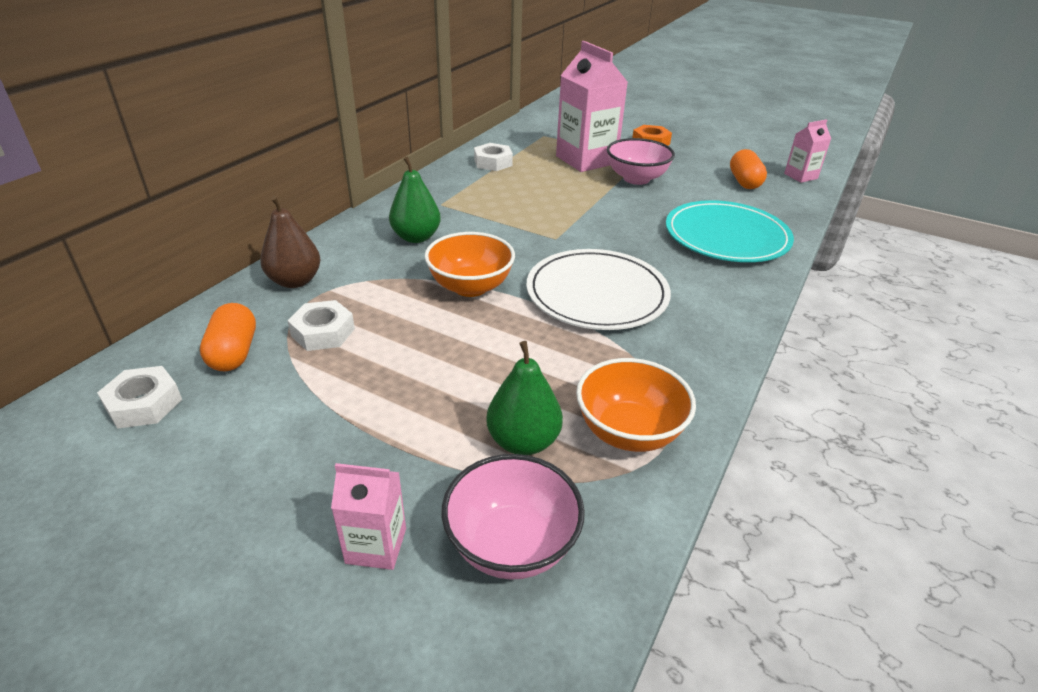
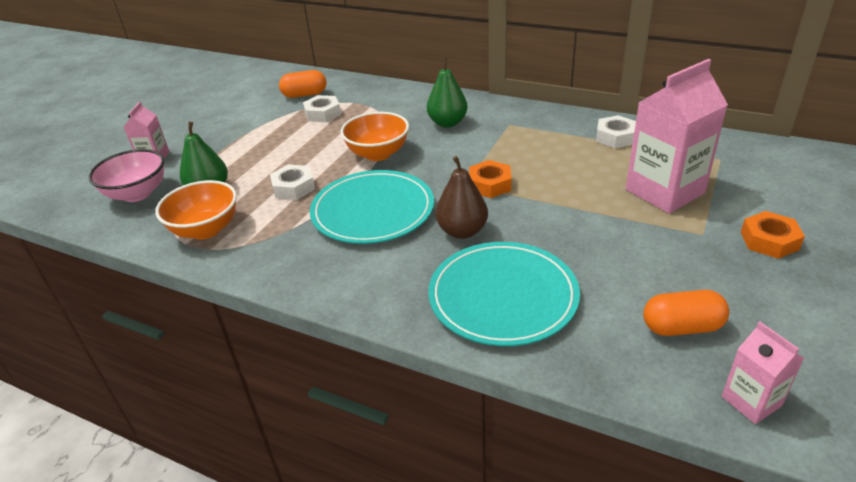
camera: 90 degrees right, 0 degrees up
white nut [97,366,182,429] -> white nut moved to [270,164,315,200]
brown pear [260,196,320,288] -> brown pear moved to [436,156,488,239]
white plate [527,249,671,330] -> turquoise plate [310,170,434,244]
pink bowl [607,138,675,185] -> none
none -> orange nut [469,160,511,198]

